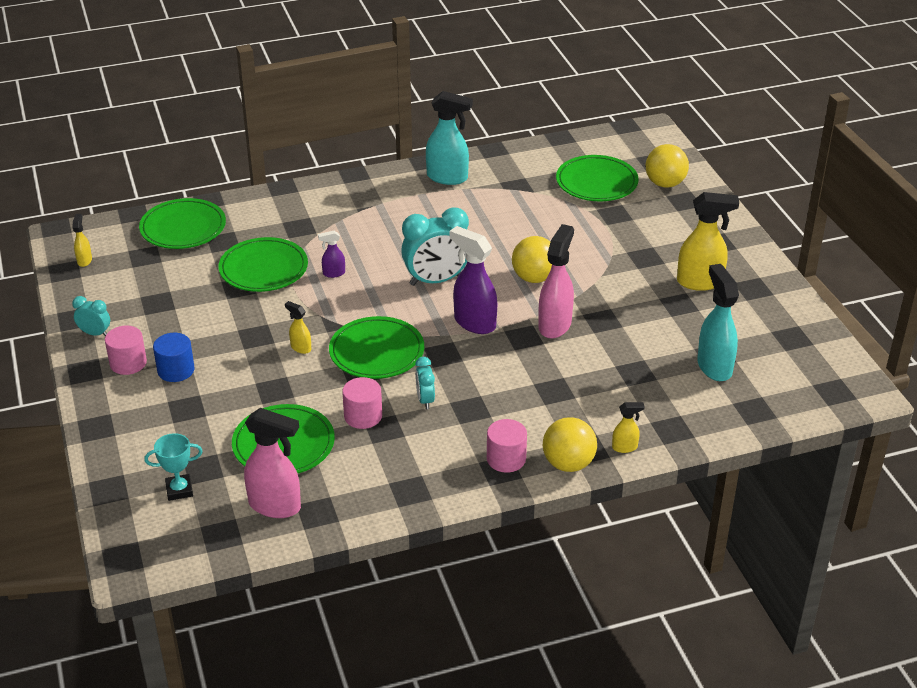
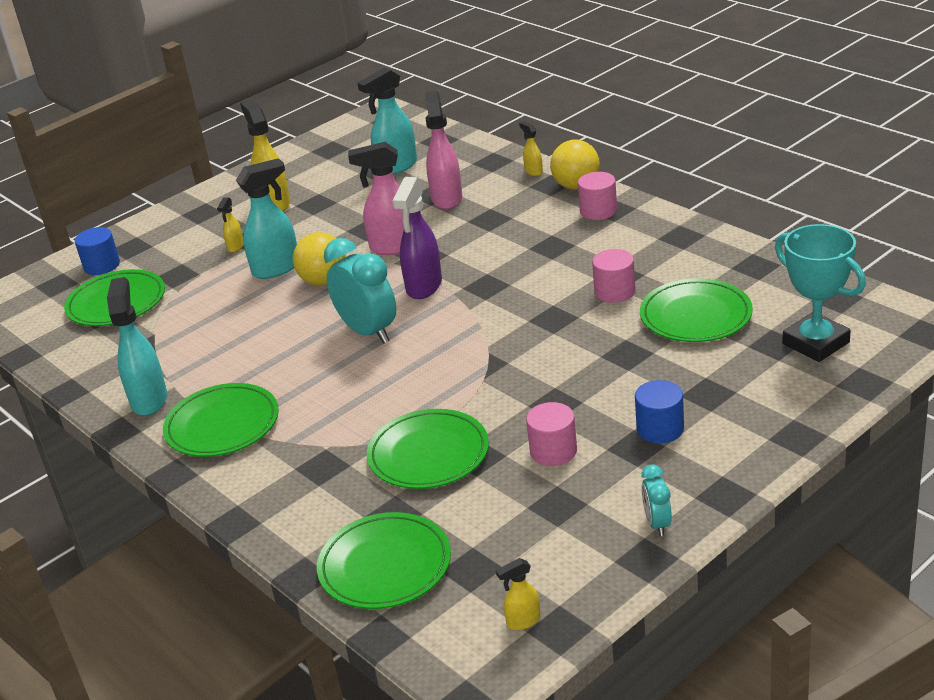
camera: 110 degrees left, 5 degrees down
pink cylinder [105,325,147,375] -> pink cylinder moved to [526,402,577,466]
turquoise trophy [144,433,203,501] -> turquoise trophy [775,224,866,362], size x1.75
pink spray bottle [244,408,301,518] -> pink spray bottle moved to [425,91,462,210]
yellow spray bottle [285,301,311,354] -> yellow spray bottle moved to [217,197,244,253]
purple spray bottle [318,231,345,278] -> none
green plate [329,316,424,379] -> green plate moved to [163,383,279,457]
turquoise clock [415,357,435,409] -> none
yellow ball [646,144,689,188] -> blue cylinder [75,227,120,275]
none -> turquoise spray bottle [236,158,297,279]

